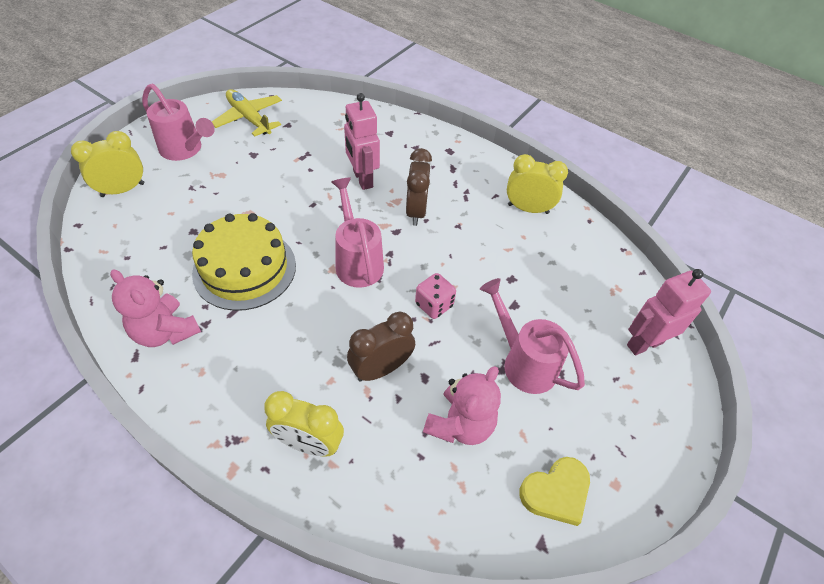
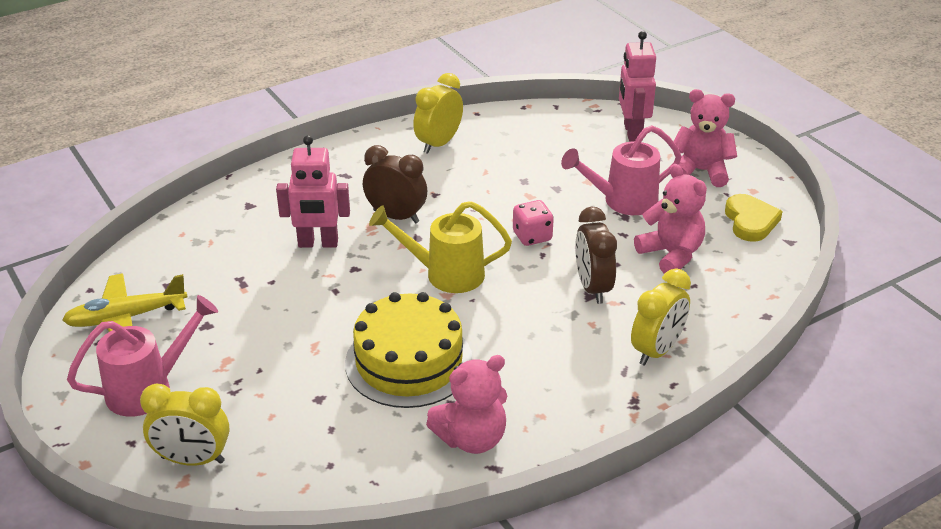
camera: 65 degrees left, 15 degrees down
yellow clock [71,131,144,197] -> yellow clock turned 75 degrees counterclockwise [140,383,230,466]
pink watering can [331,178,384,288] -> yellow watering can [369,201,512,293]
none -> pink teddy bear [673,89,737,187]

